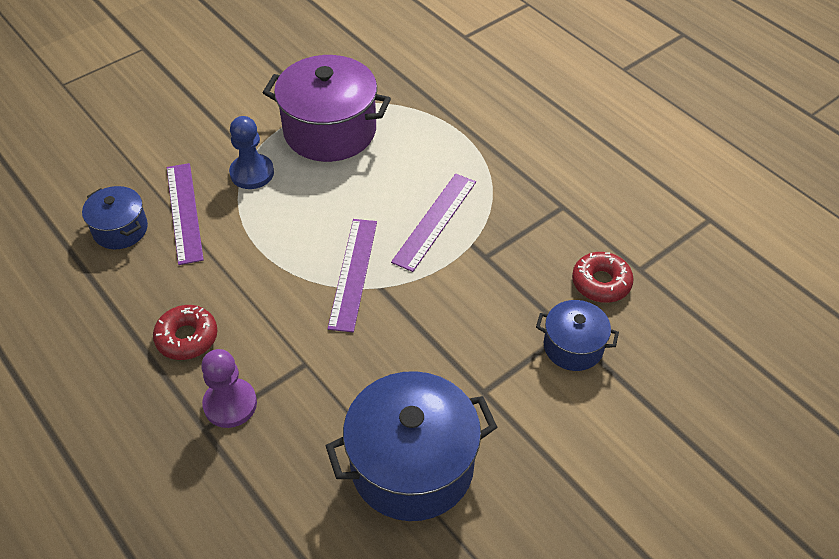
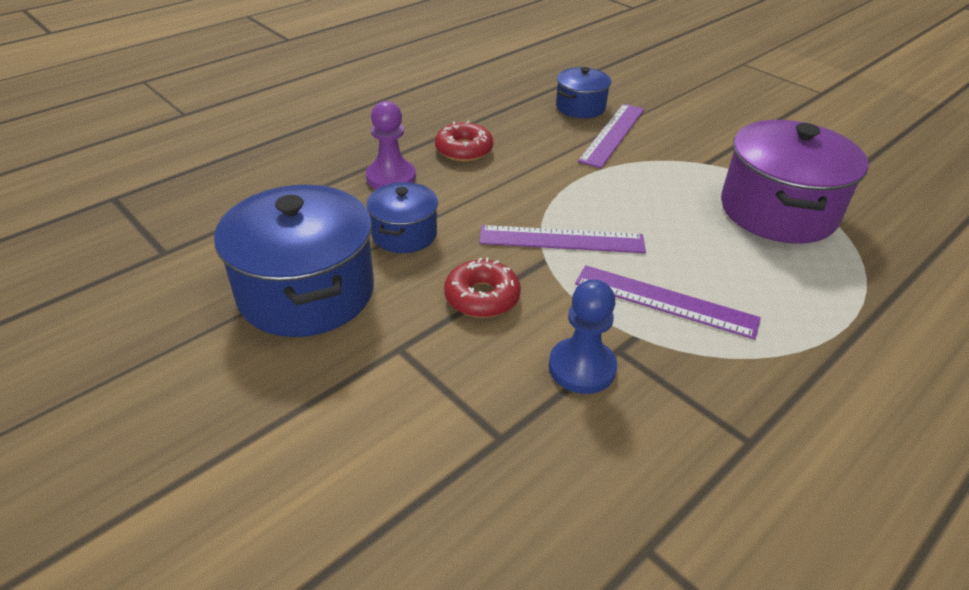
camera: 85 degrees right, 10 degrees down
purple ruler [167,163,204,265] -> purple ruler turned 45 degrees counterclockwise [578,104,644,168]
blue pawn [229,116,274,189] -> blue pawn moved to [549,280,617,394]
blue pot [536,300,619,371] -> blue pot moved to [366,182,438,253]
red donut [572,252,634,303] -> red donut moved to [444,257,521,318]

